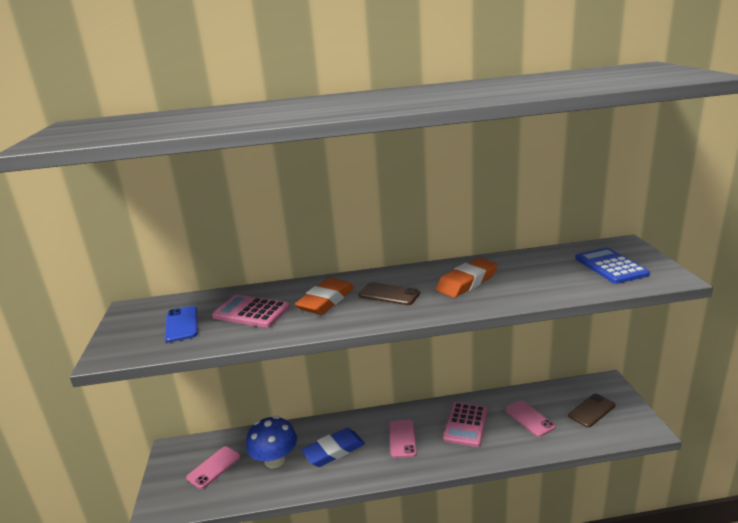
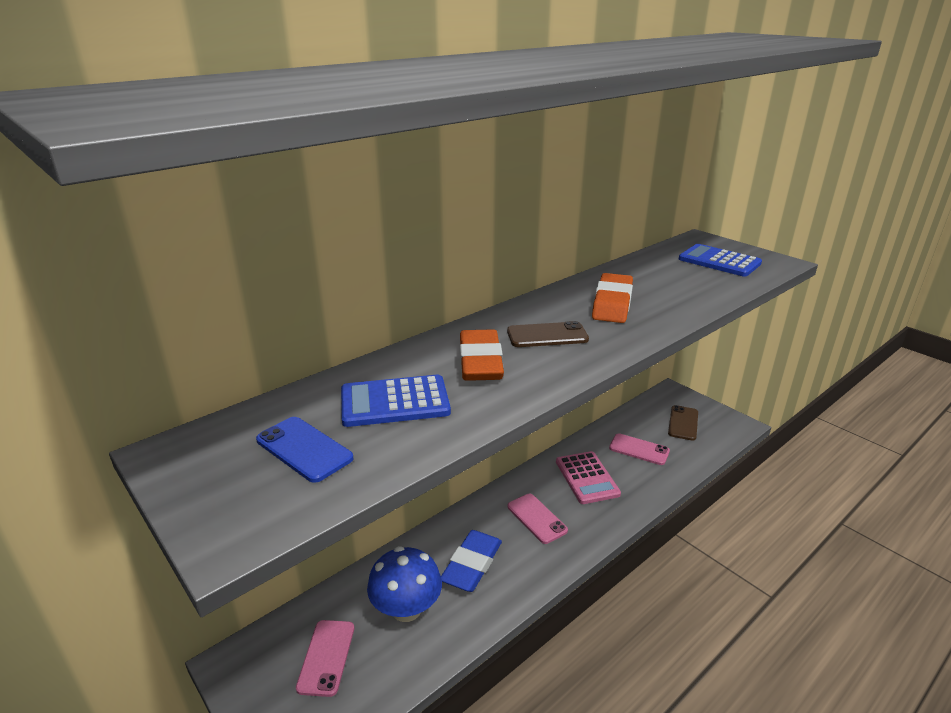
camera: 35 degrees left, 5 degrees up
pink calculator [212,295,290,328] -> blue calculator [341,375,451,427]

